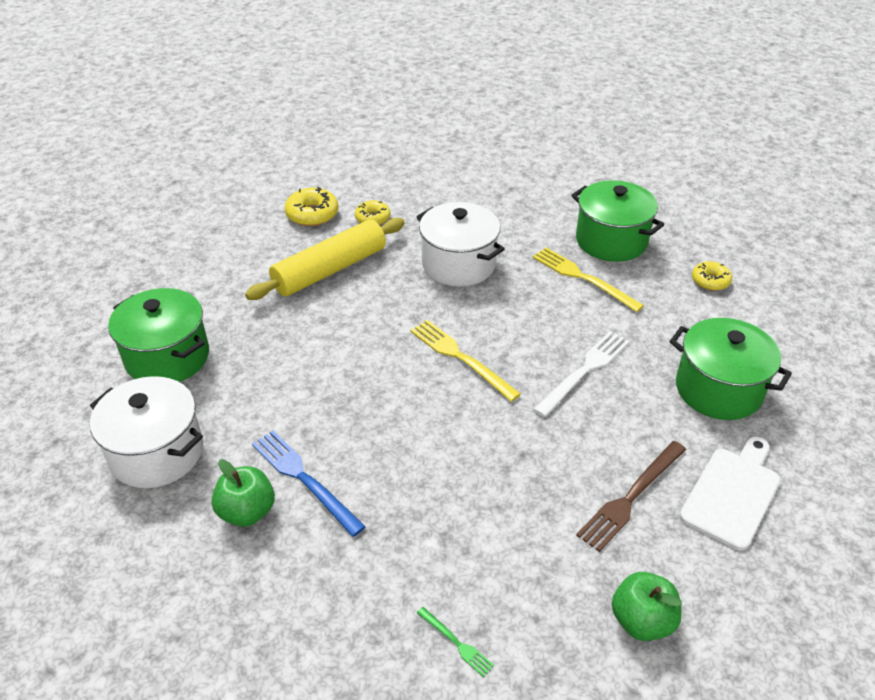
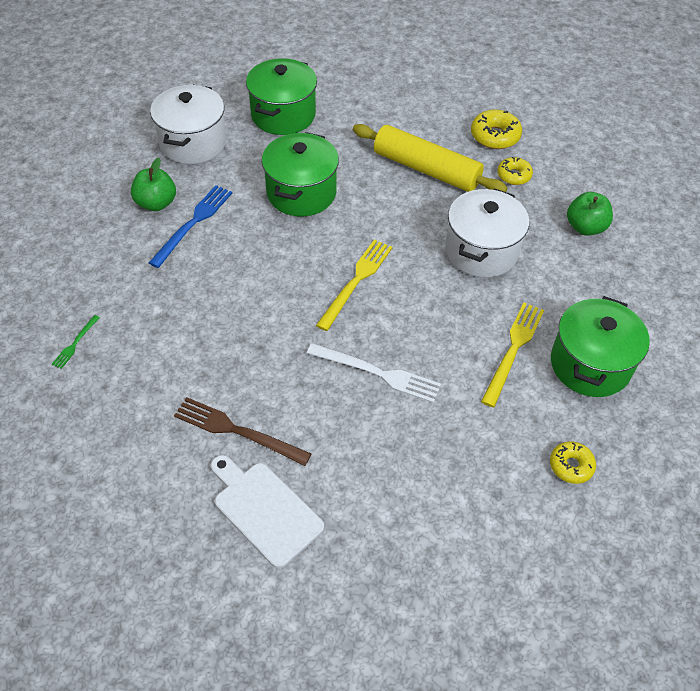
camera: 70 degrees right, 10 degrees up
green apple [612,572,682,641] -> green apple moved to [567,192,613,236]
green pot [670,318,792,420] -> green pot moved to [262,132,339,216]
white cutting board [679,437,780,550] -> white cutting board turned 150 degrees counterclockwise [211,455,324,568]

